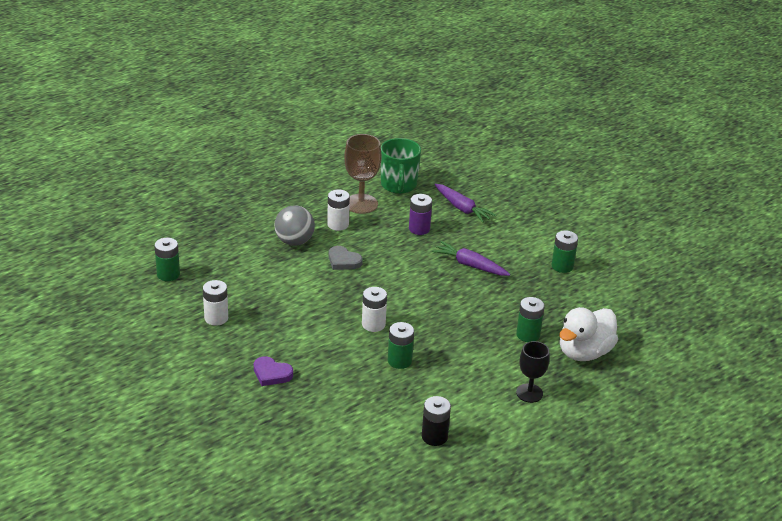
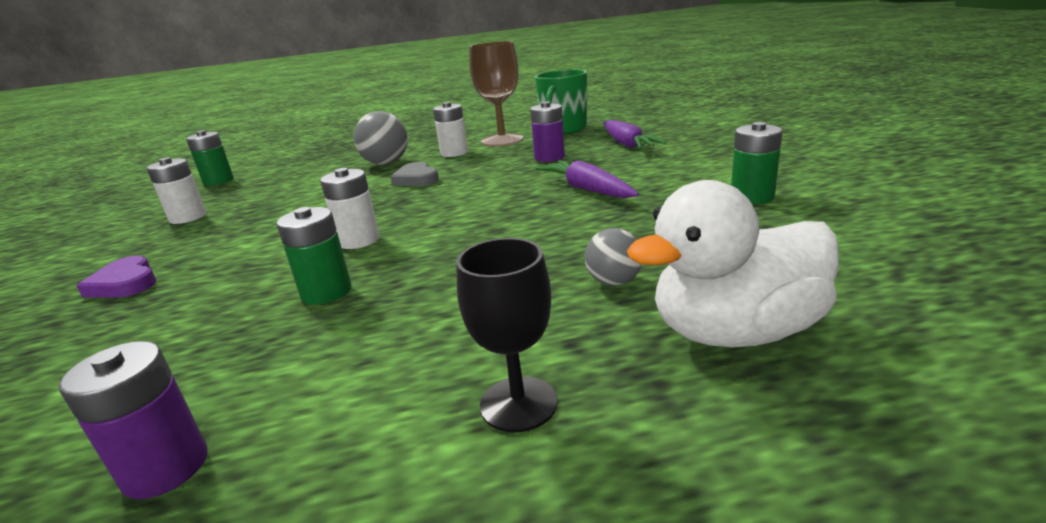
camera: 30 degrees right, 10 degrees down
black battery [422,396,451,446] -> purple battery [59,341,207,499]
green battery [516,297,545,342] -> grey ball [585,228,642,286]

